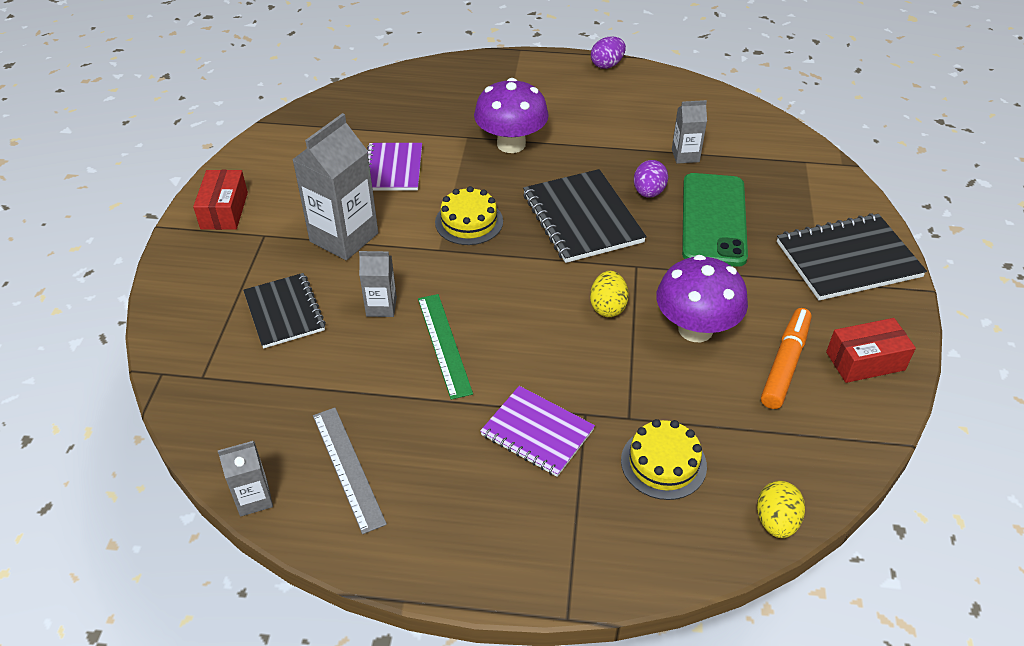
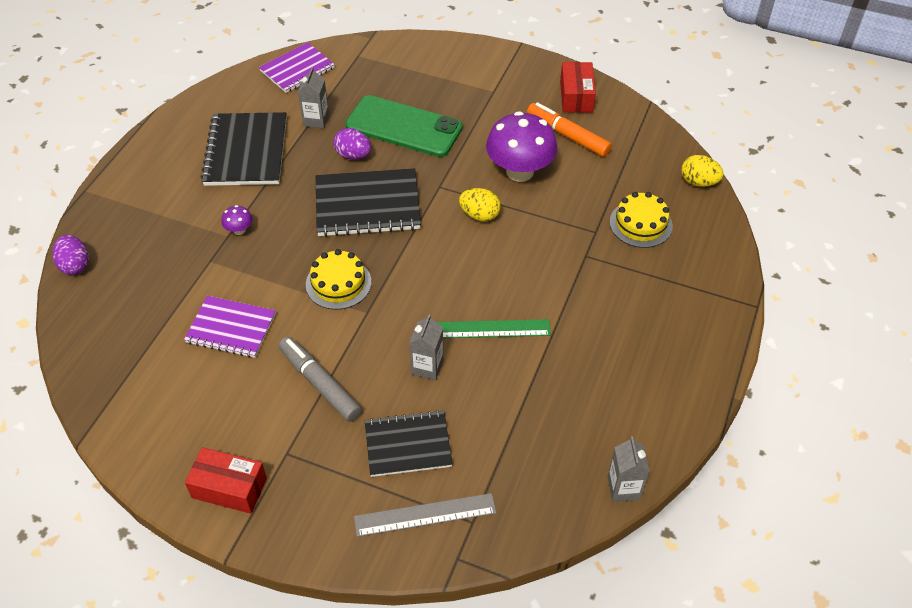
camera: 75 degrees left, 5 degrees up
grey carton [292,113,378,260] -> grey marker [279,337,362,422]
grey ruler [313,408,387,534] -> grey ruler moved to [354,493,496,537]
purple mushroom [474,78,549,153] -> purple mushroom [221,205,253,235], size x0.42
purple notebook [480,386,595,477] -> purple notebook moved to [259,42,335,93]
purple egg [591,37,626,69] -> purple egg moved to [53,235,89,275]
black notebook [777,213,927,300] -> black notebook moved to [200,112,287,186]

